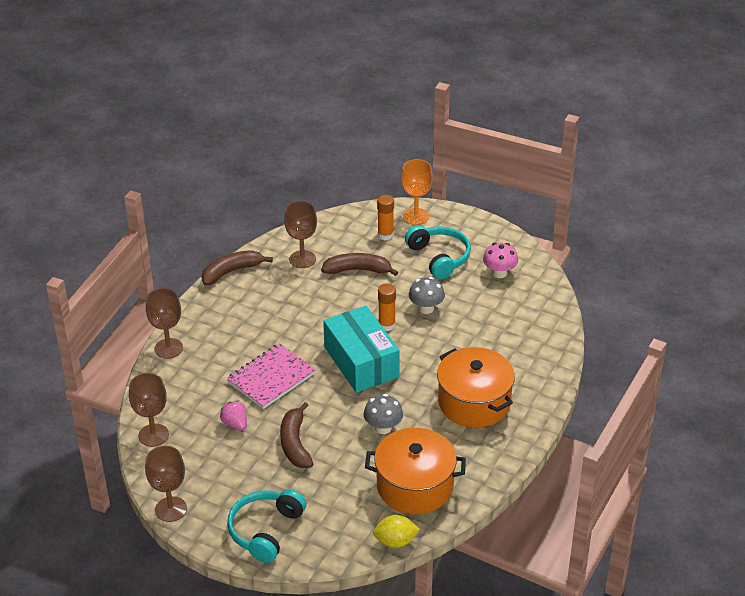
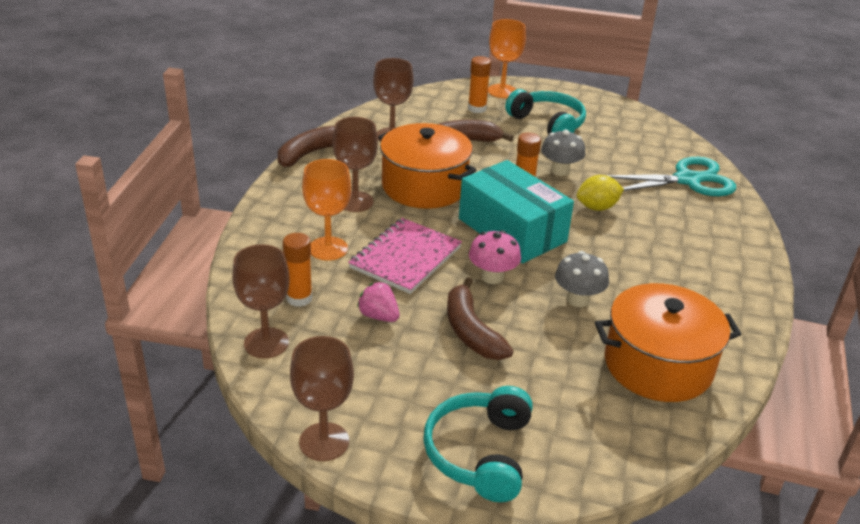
camera: 15 degrees left, 5 degrees down
brown goblet [146,288,183,359] -> brown goblet moved to [333,117,378,212]
yellow lemon [373,515,420,548] -> yellow lemon moved to [577,175,624,211]
orange pot [437,347,515,428] -> orange pot moved to [378,123,476,209]
pink mushroom [483,243,518,278] -> pink mushroom moved to [469,230,521,284]
none -> orange glue stick [283,233,312,307]
none -> orange goblet [302,159,351,261]
none -> turquoise scissors [606,157,736,196]

